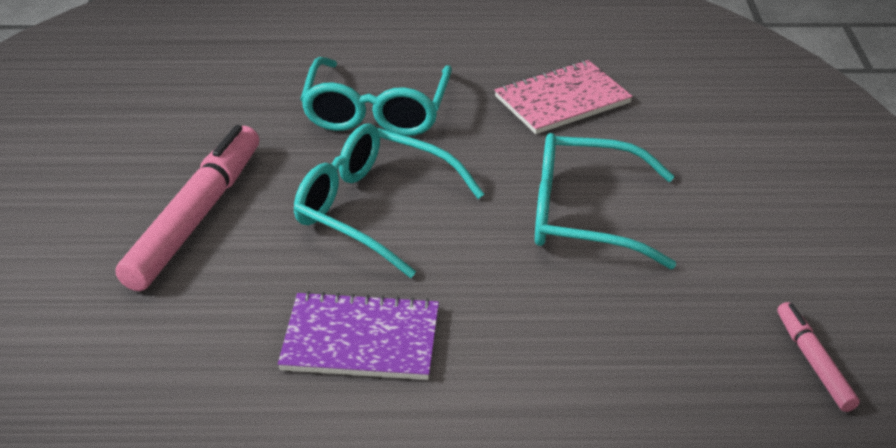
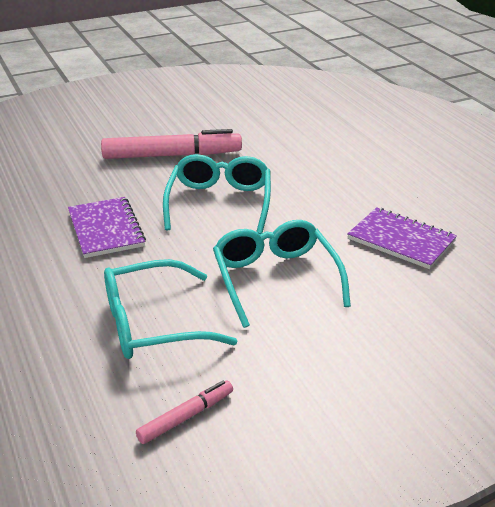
camera: 65 degrees right, 5 degrees down
turquoise glasses [300,57,452,136] -> turquoise glasses moved to [104,259,237,359]
pink notebook [495,60,633,134] -> purple notebook [347,207,457,269]

